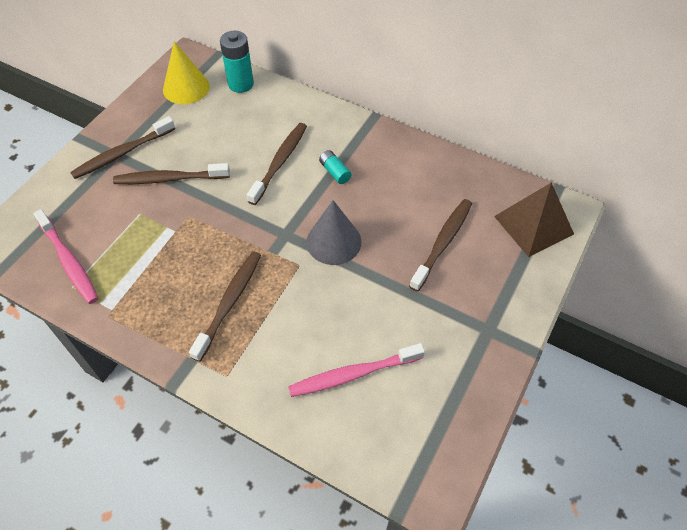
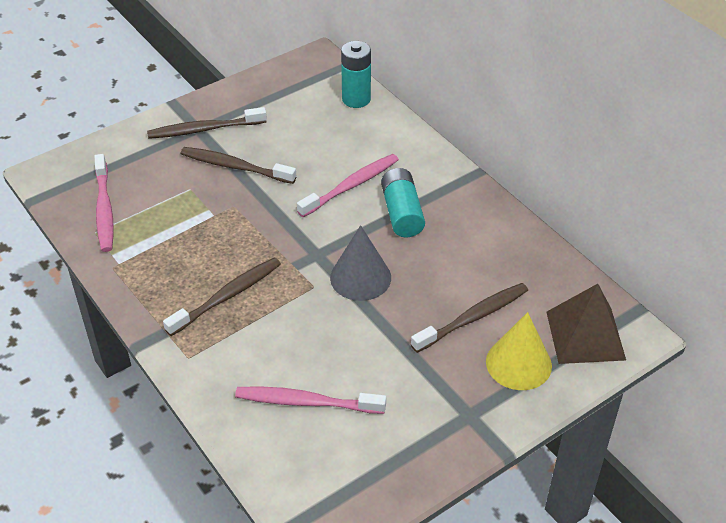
camera: 25 degrees right, 10 degrees down
yellow cone [163,41,210,104] -> yellow cone moved to [486,312,552,390]
brown toothbrush [247,123,307,205] -> pink toothbrush [297,154,399,217]
turquoise battery [319,150,351,184] -> turquoise battery [381,168,425,238], size x1.76

